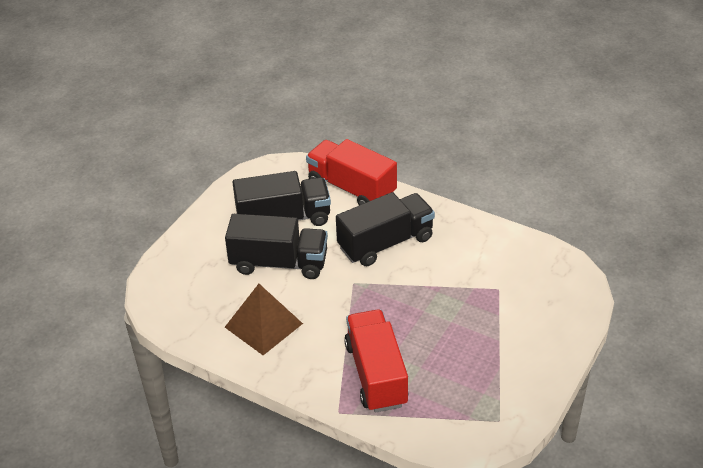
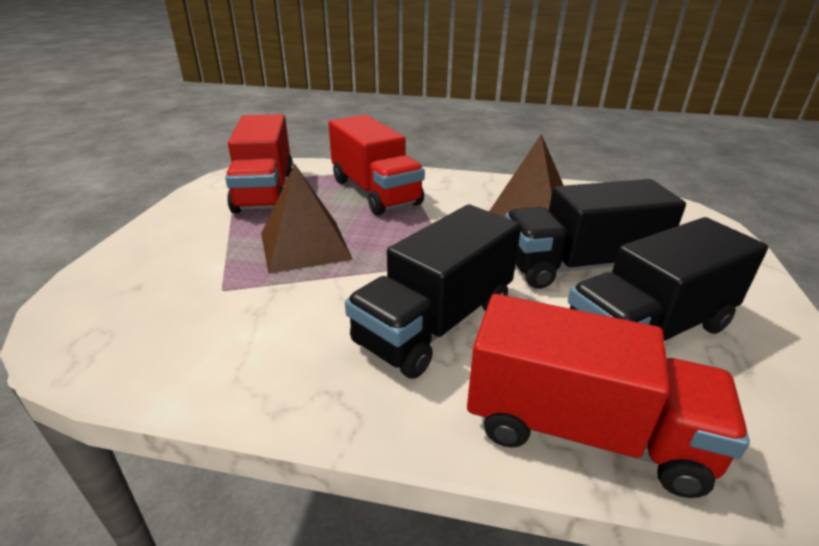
camera: 160 degrees right, 10 degrees down
none -> red truck [225,114,294,214]
none -> brown pyramid [261,164,353,274]

